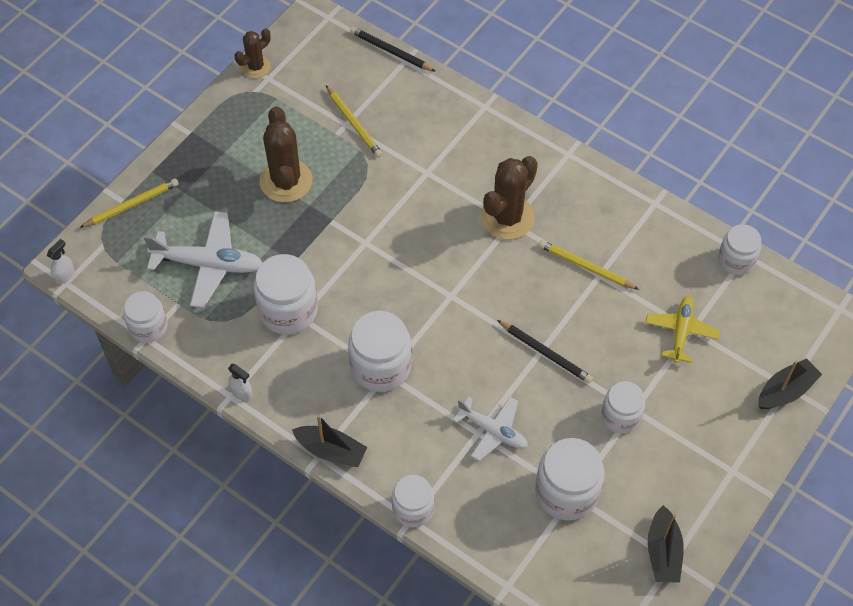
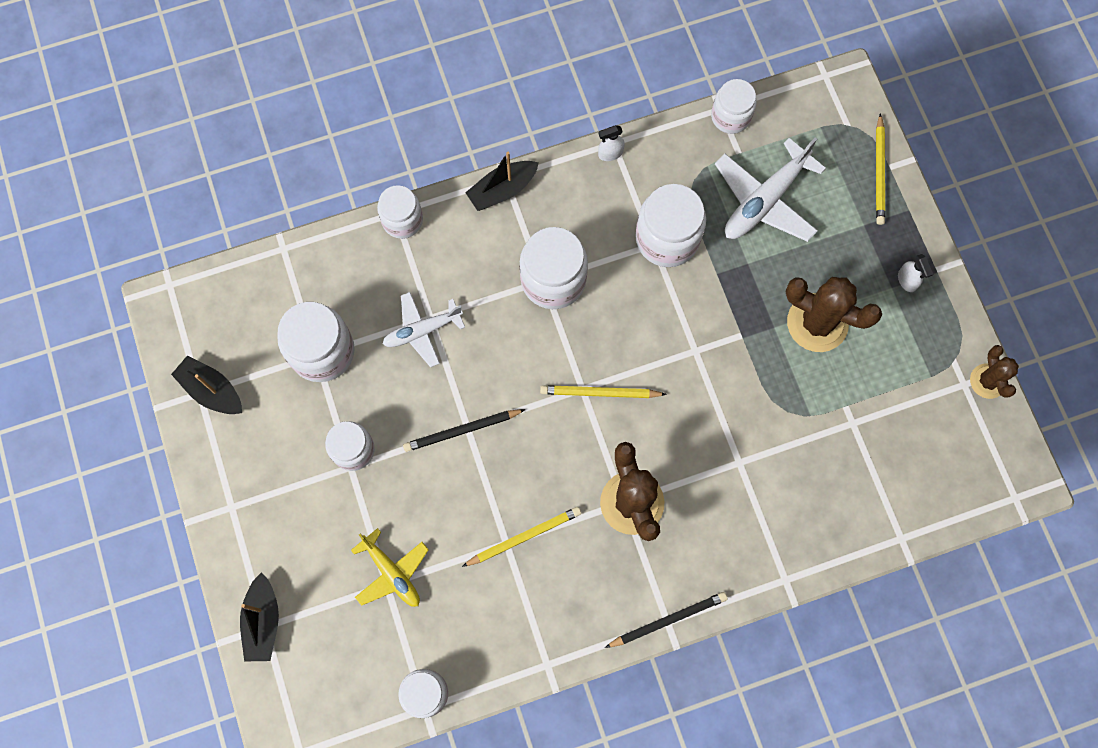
camera: 125 degrees right, 15 degrees up
white spray bottle [47,239,75,284] -> white spray bottle moved to [898,254,933,292]
yellow pencil [326,85,383,158] -> yellow pencil moved to [540,385,667,398]
black pencil [350,27,436,72] -> black pencil moved to [605,592,727,648]

